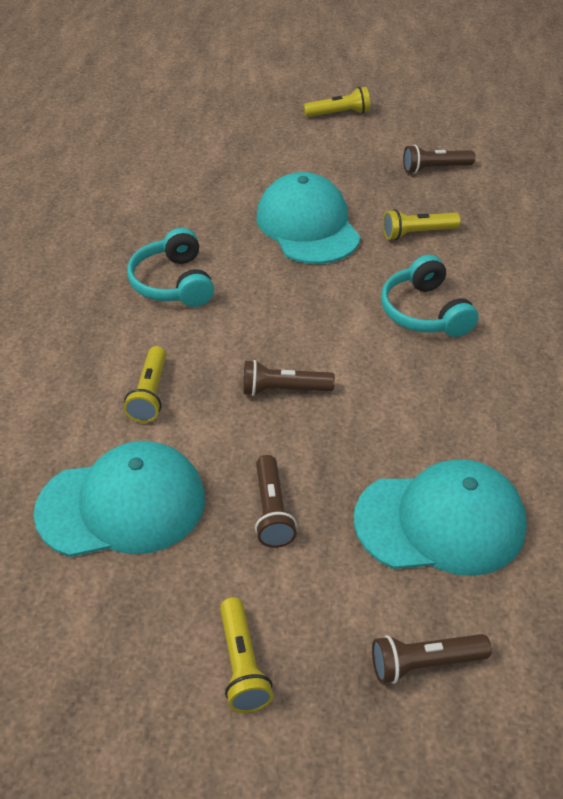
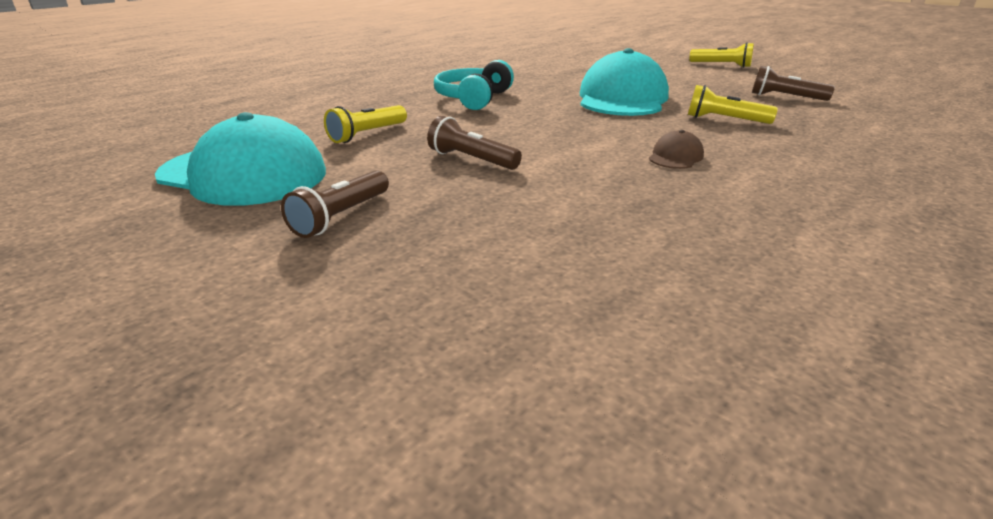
camera: 35 degrees right, 15 degrees down
yellow flashlight [220,597,273,713] -> none
turquoise cap [354,459,527,576] -> none
brown flashlight [372,634,492,684] -> none
turquoise headphones [381,255,478,337] -> brown cap [649,130,704,169]

